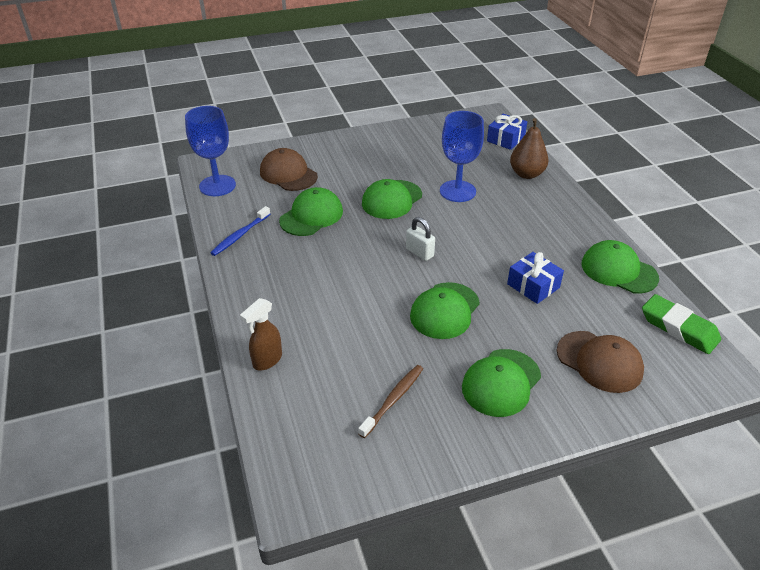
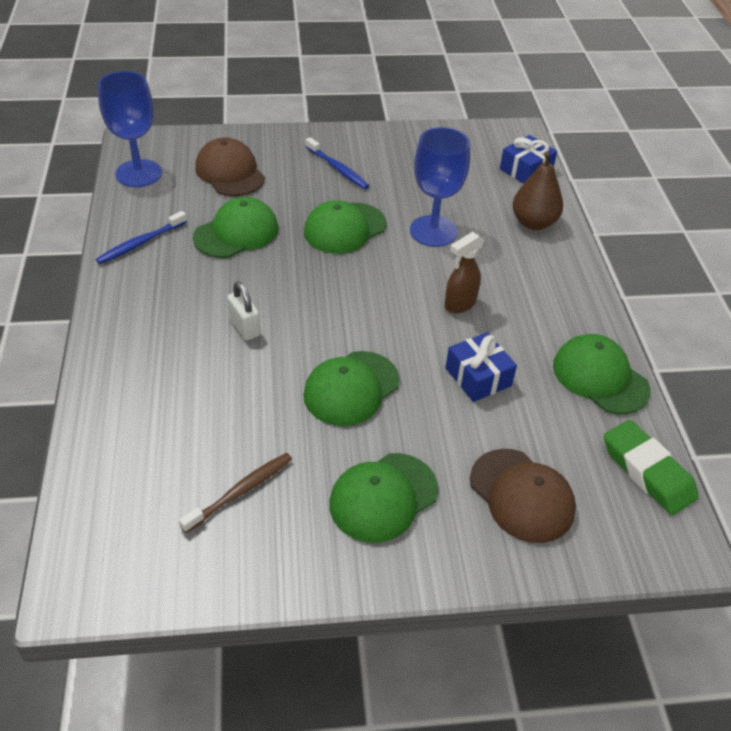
camera: 10 degrees right, 5 degrees up
brown spray bottle [240,298,282,371] -> brown spray bottle moved to [444,232,484,313]
white padlock [406,217,435,261] -> white padlock moved to [227,281,261,340]
none -> blue toothbrush [306,137,369,189]

